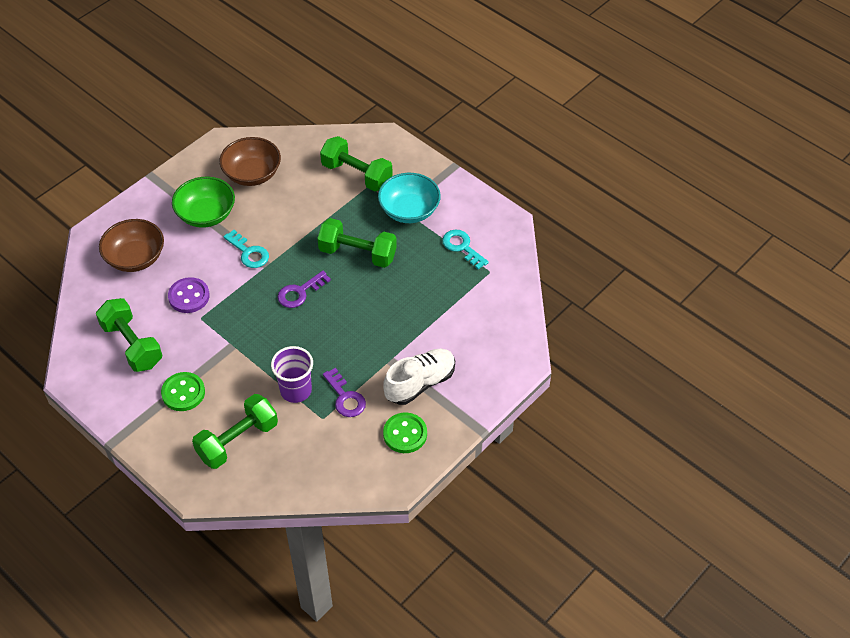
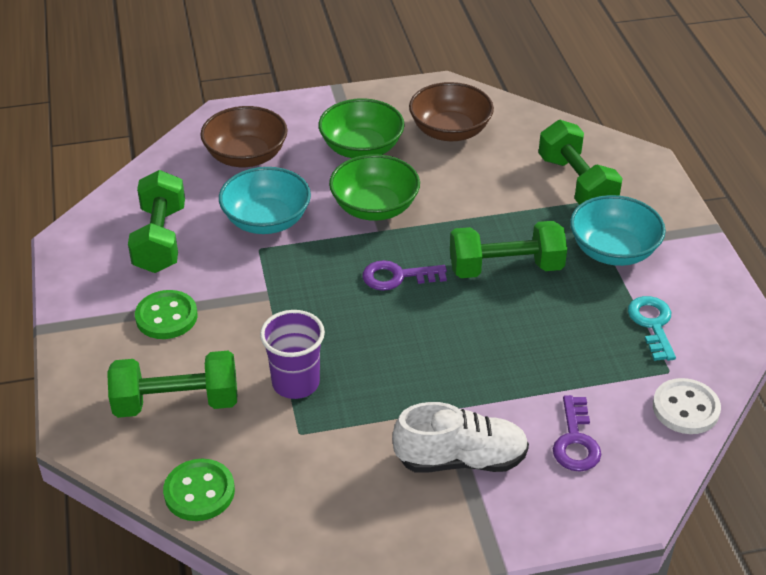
camera: 35 degrees right, 10 degrees down
purple button [168,277,210,313] -> turquoise bowl [219,167,311,234]
turquoise key [223,230,269,268] -> green bowl [329,154,420,221]
green dumbbell [317,218,397,268] -> green dumbbell turned 60 degrees counterclockwise [450,221,567,278]
purple key [323,368,366,417] -> purple key moved to [553,395,601,472]
green button [383,412,427,453] -> green button moved to [163,459,235,521]
none -> white button [653,378,721,434]

